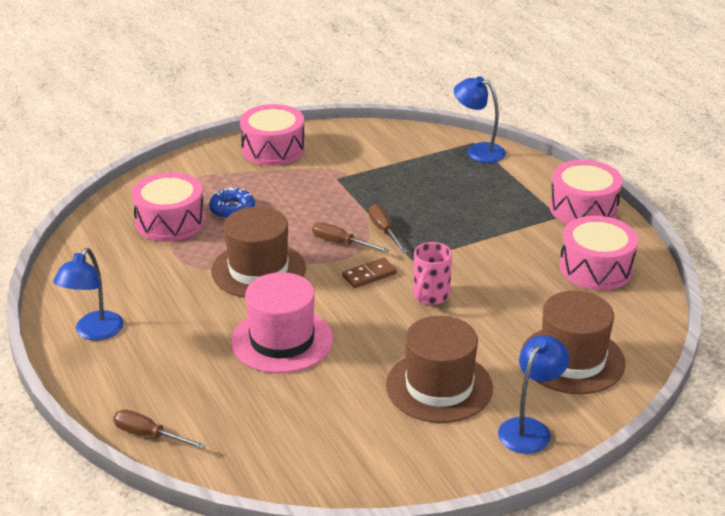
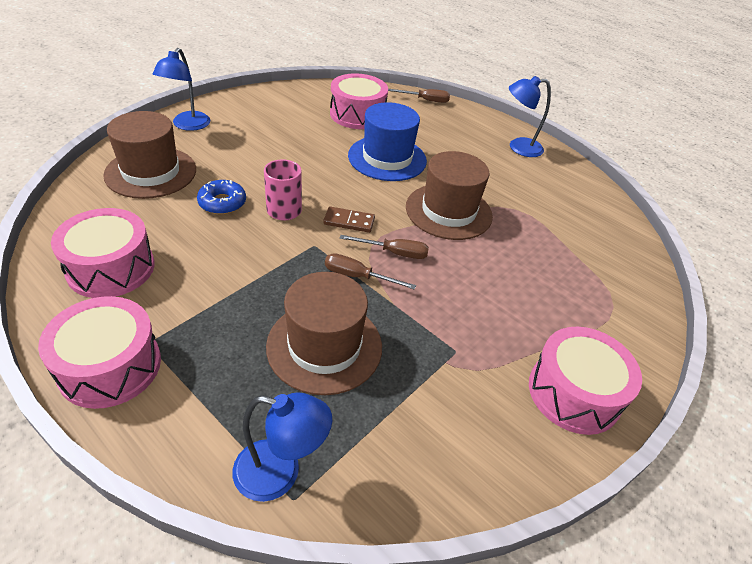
camera: 155 degrees right, 10 degrees up
blue lamp [53,248,124,341] -> blue lamp turned 90 degrees counterclockwise [509,76,551,157]
pink drum [132,172,205,242] -> pink drum moved to [330,73,388,129]
blue donut [209,187,255,219] -> blue donut moved to [197,180,246,214]
pink hat [231,272,333,373] -> blue hat [348,102,427,181]
brown domino [342,258,397,288] -> brown domino turned 60 degrees clockwise [323,207,375,233]
brown screwdriver [369,204,407,253] -> brown screwdriver turned 150 degrees clockwise [325,253,416,290]
brown hat [386,316,493,423] -> brown hat moved to [266,272,382,395]

